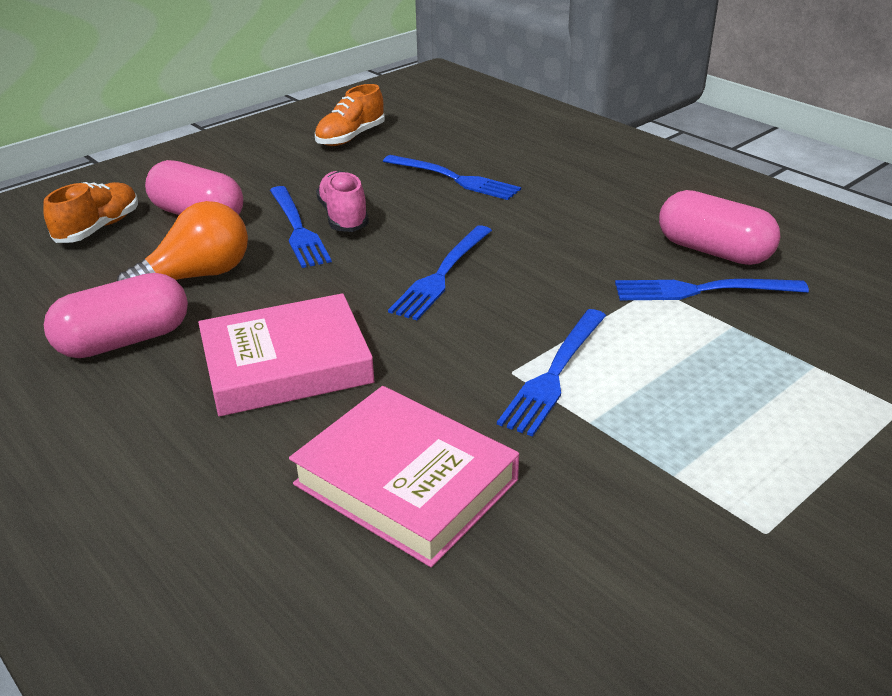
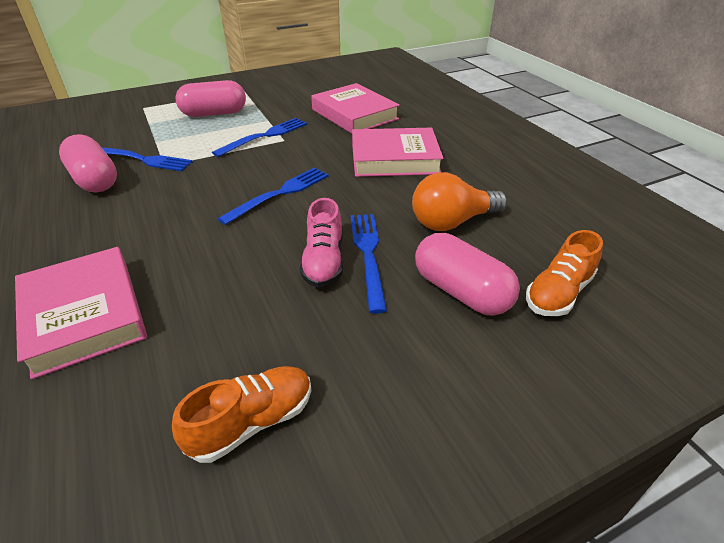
camera: 165 degrees left, 5 degrees up
pink capsule [44,273,188,358] -> pink capsule moved to [175,80,246,117]
blue fork [383,155,521,200] -> none
none -> pink book [15,247,147,380]

